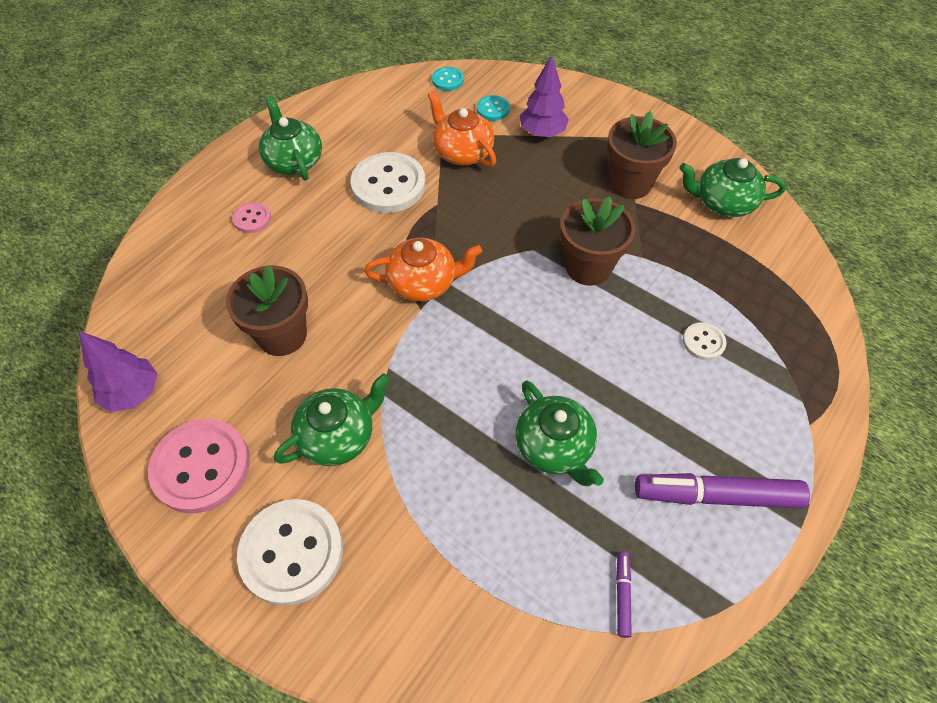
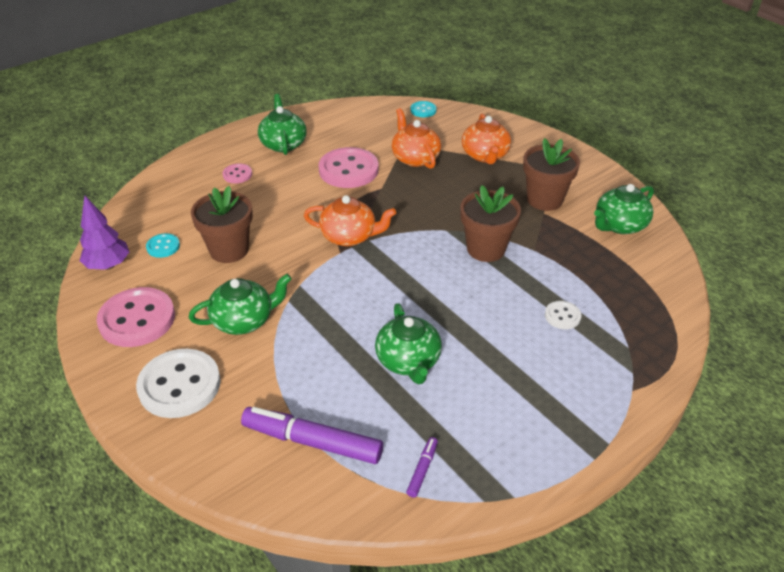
camera: 15 degrees right, 15 degrees down
white button [350,152,426,213] -> pink button [319,147,379,188]
turquoise button [477,95,510,121] -> turquoise button moved to [146,233,180,258]
purple tree [520,54,569,138] -> orange teapot [462,114,511,164]
purple marker [635,473,810,508] -> purple marker moved to [241,407,383,464]
green teapot [679,158,786,217] -> green teapot turned 60 degrees counterclockwise [594,184,654,234]

